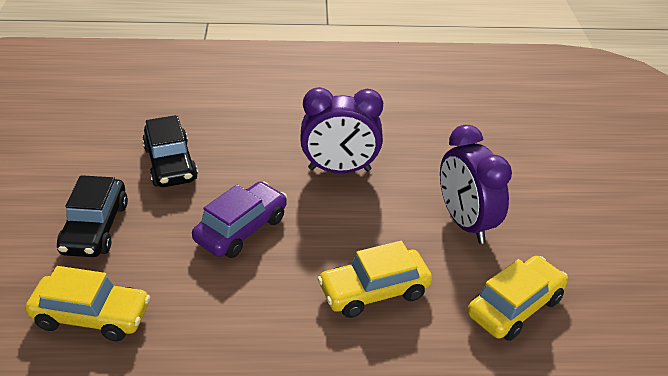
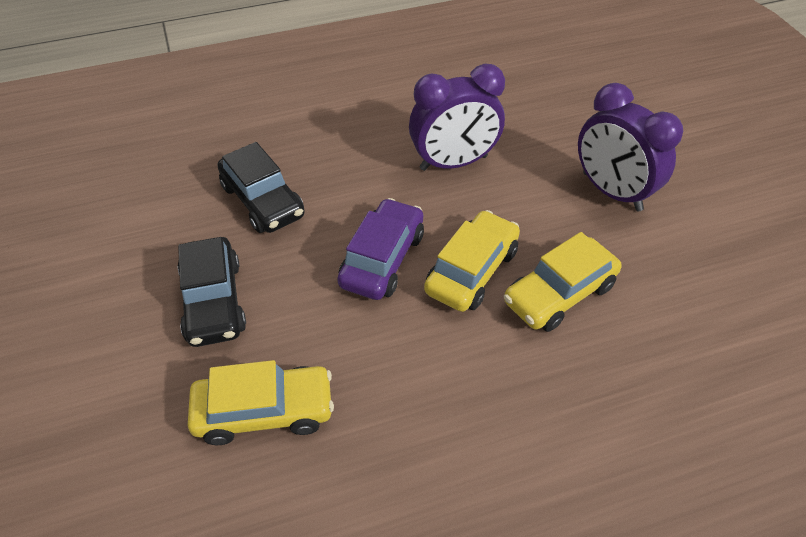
camera: 15 degrees left, 10 degrees up
yellow car [467,256,568,341] -> yellow car moved to [424,210,520,312]

